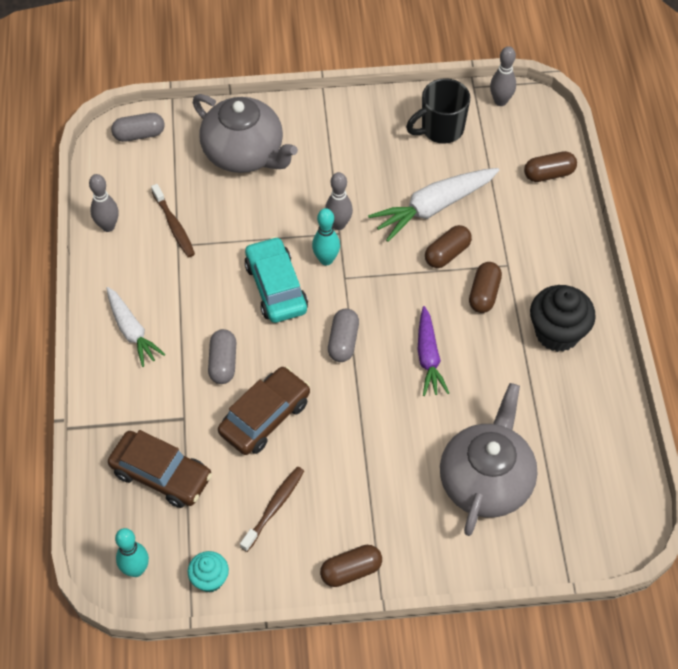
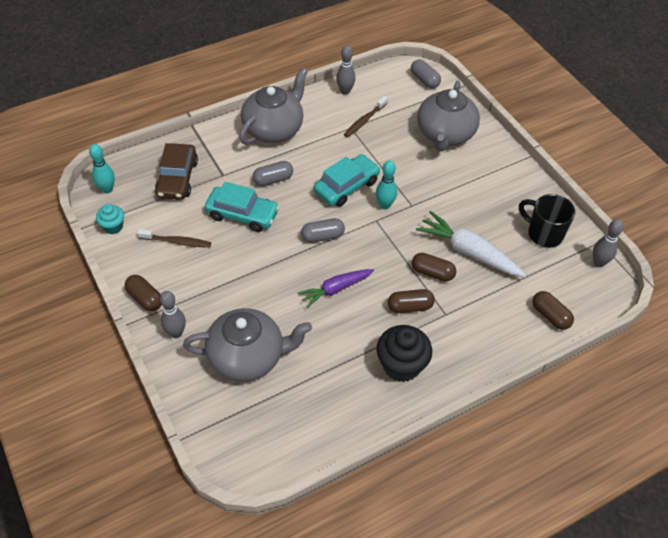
camera: 65 degrees right, 5 degrees down
white carrot [106,287,165,367] -> grey teapot [239,68,308,145]
brown car [218,366,310,455] -> turquoise car [205,182,280,232]
grey bowling pin [325,172,353,230] -> grey bowling pin moved to [160,291,186,338]

